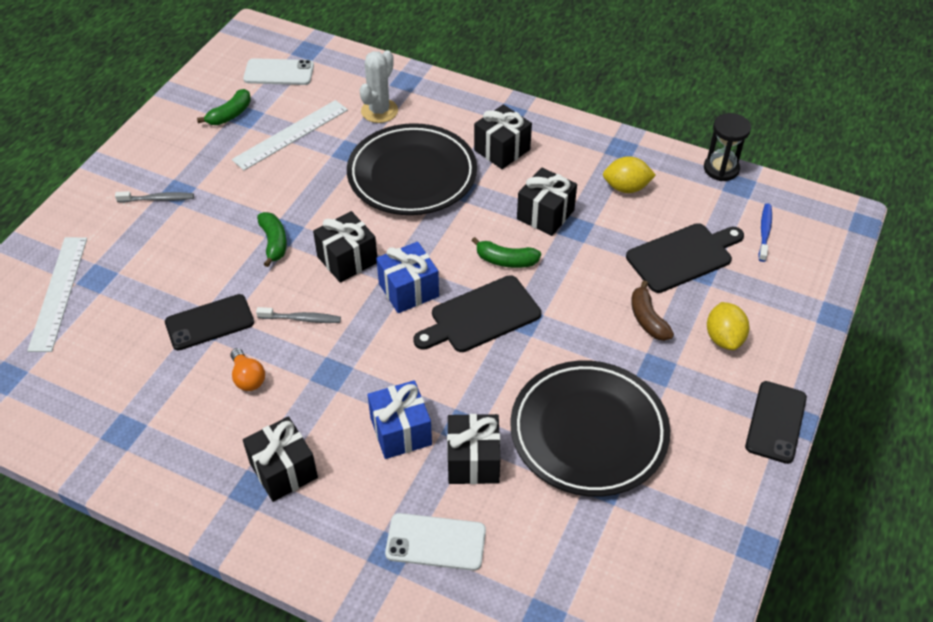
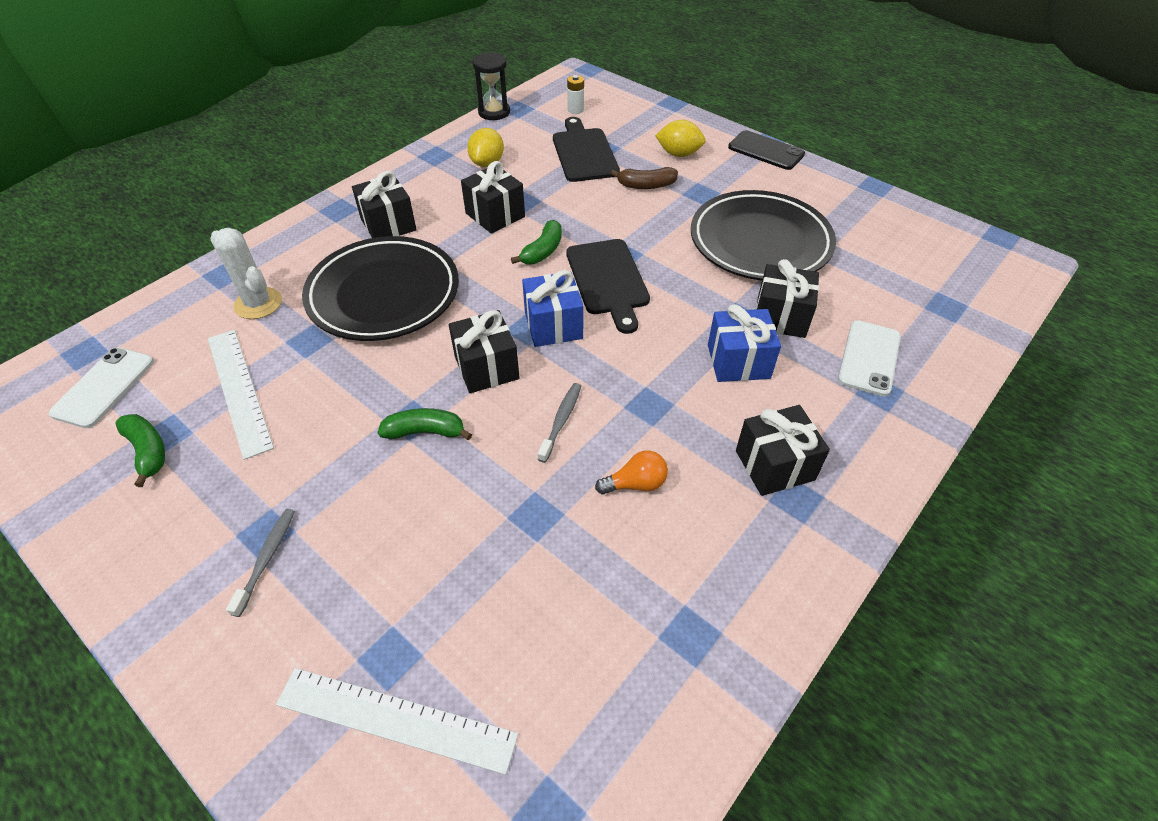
camera: 75 degrees left, 0 degrees up
black phone [165,294,254,351] -> none
blue toothbrush [759,203,772,262] -> white battery [567,75,584,114]

